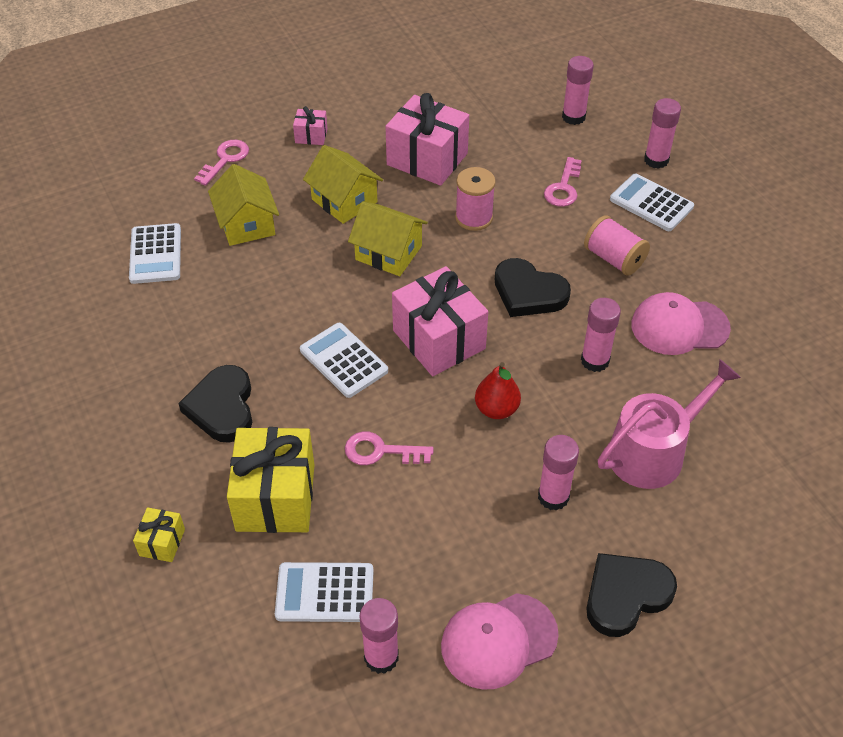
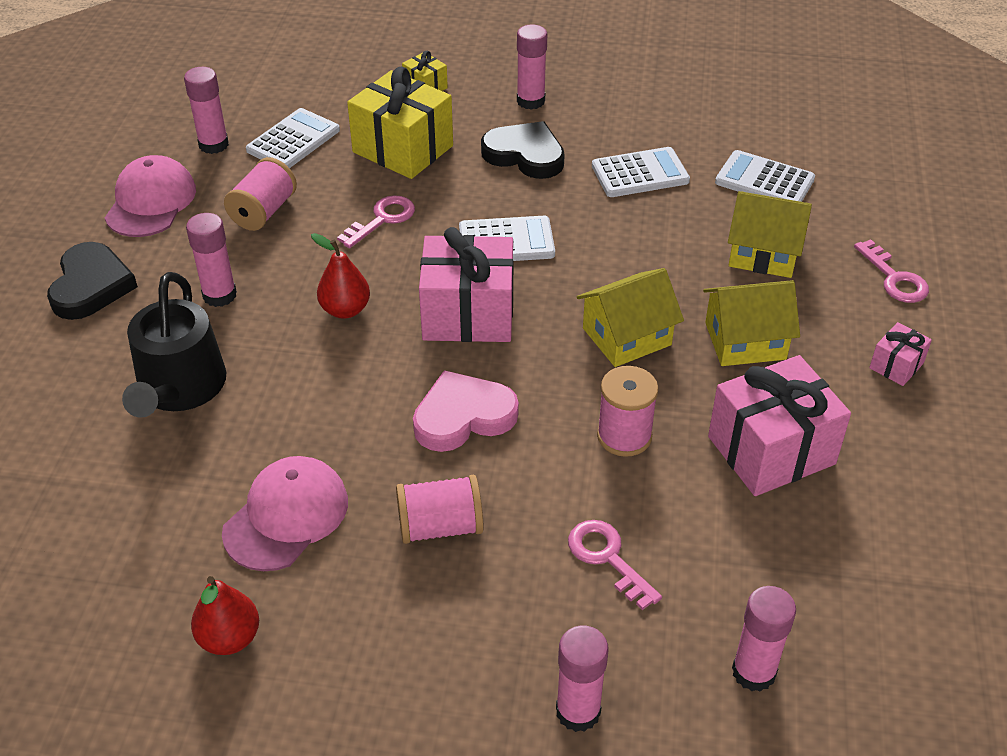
camera: 125 degrees right, 5 degrees down
black heart [495,258,571,317] -> pink heart [413,370,519,452]
pink glue stick [581,298,621,372] -> pink glue stick moved to [517,24,547,110]
pink watering can [598,359,741,489] -> black watering can [122,272,226,418]
white calculator [610,173,694,231] -> white calculator moved to [592,147,690,197]
none -> red pear [191,576,259,655]
none -> pink spool [224,157,297,231]

